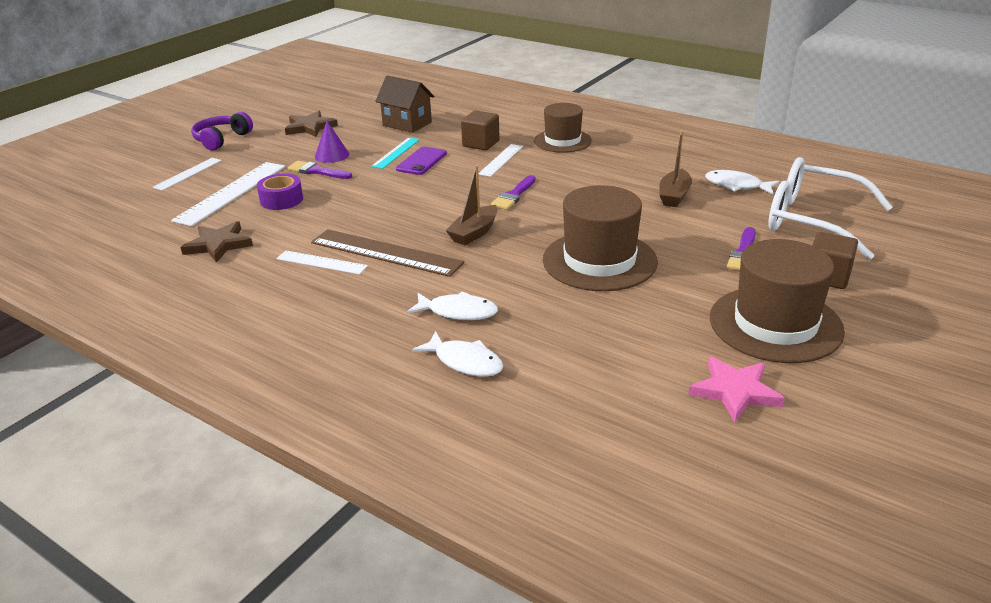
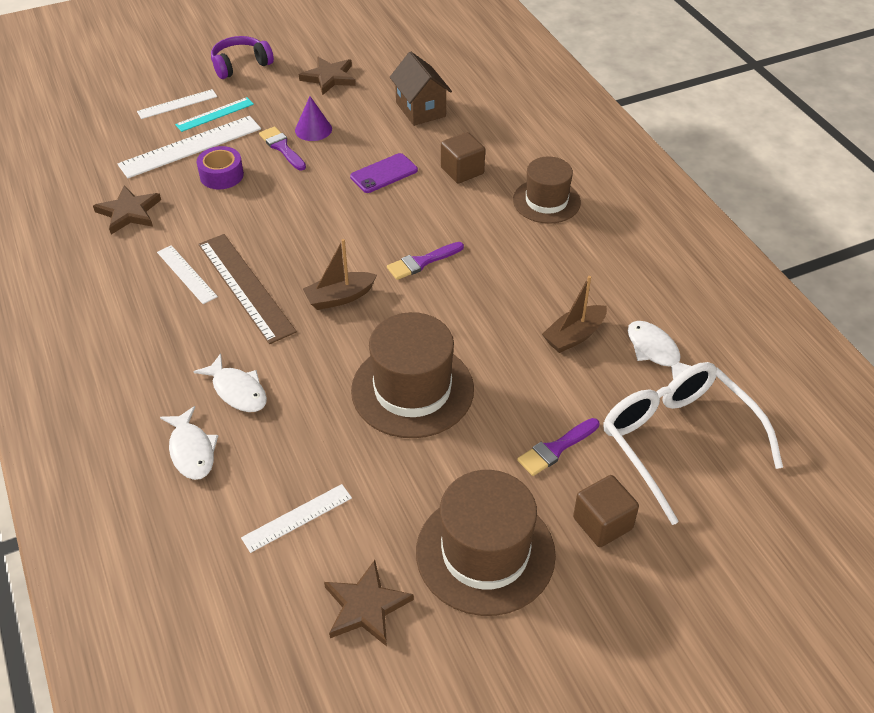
camera: 30 degrees right, 15 degrees up
turquoise ruler [371,137,420,169] -> turquoise ruler moved to [175,97,254,132]
white ruler [478,144,523,177] -> white ruler moved to [241,484,352,553]
pink star [688,356,785,422] -> brown star [324,560,414,646]

